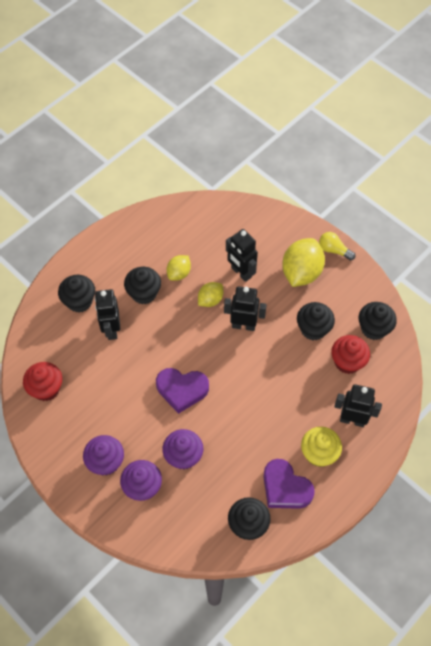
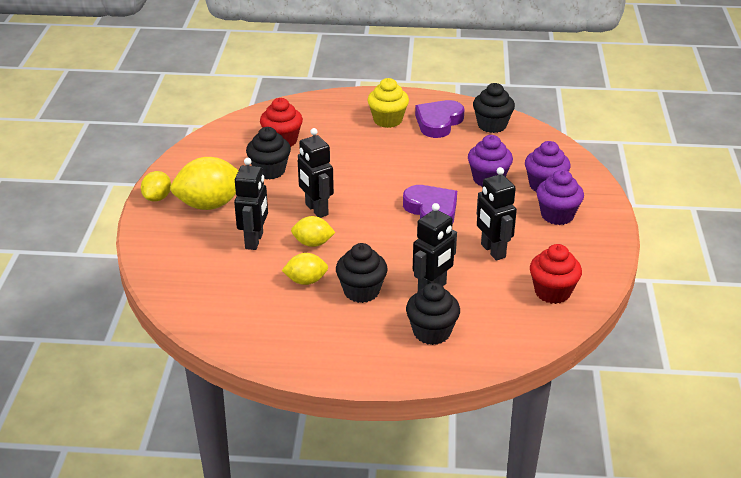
camera: 130 degrees left, 25 degrees down
purple heart [263,459,315,509] -> purple heart turned 150 degrees counterclockwise [415,100,465,138]
yellow light bulb [319,232,355,260] -> yellow lemon [141,171,171,202]
black robot [334,384,382,427] -> black robot moved to [477,167,517,261]
black cupcake [359,302,397,340] -> none

